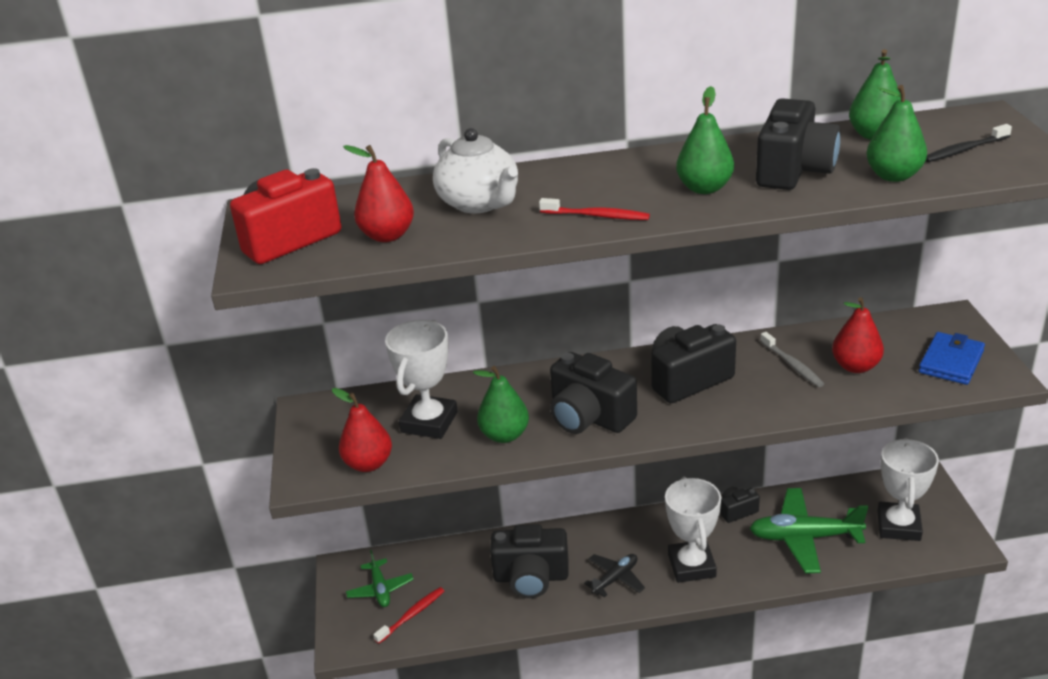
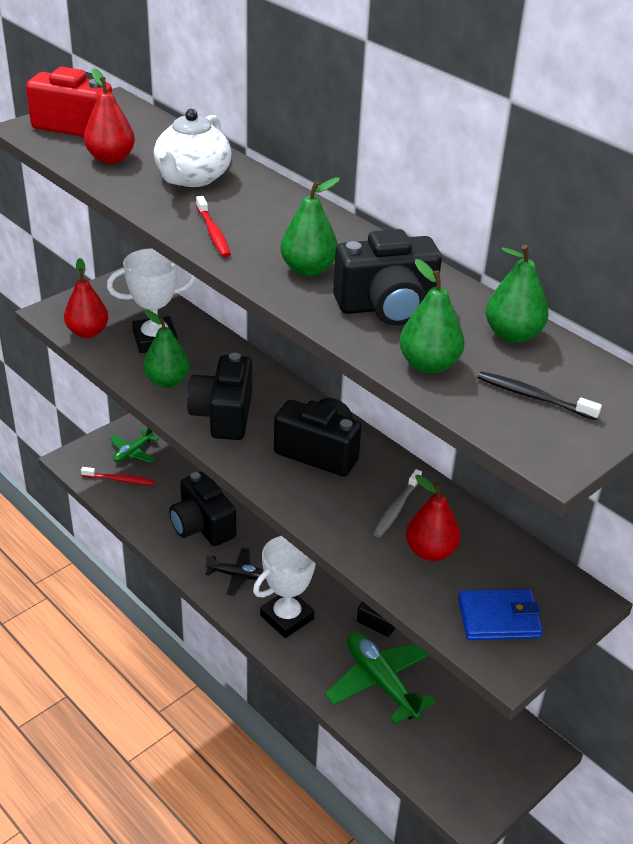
camera: 50 degrees right, 5 degrees up
white trophy [877,438,939,541] -> none

